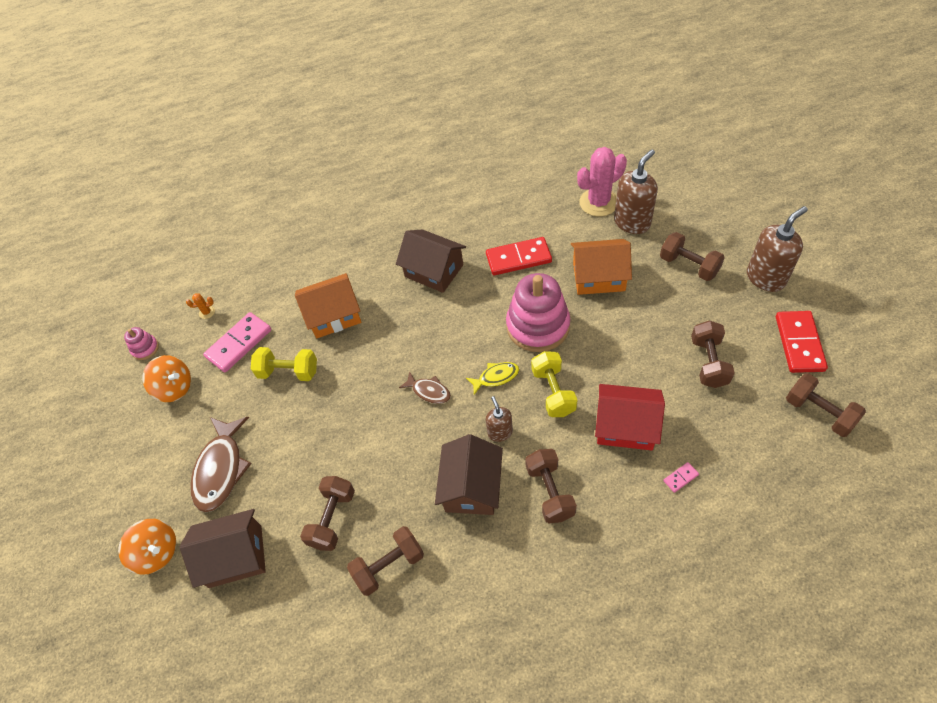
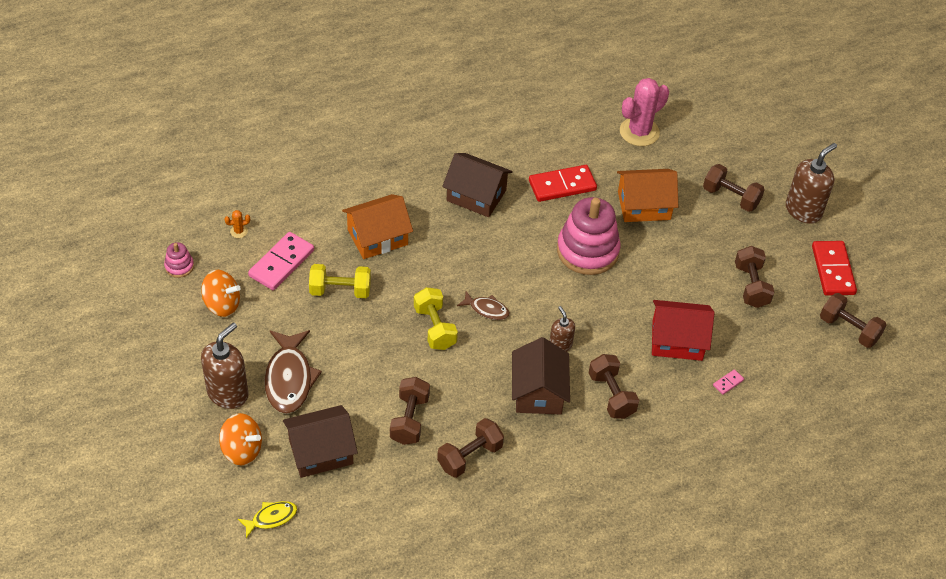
camera: 15 degrees left, 5 degrees down
yellow fish [466,362,519,395] -> yellow fish moved to [238,501,297,538]
yellow dumbbell [531,351,577,417] -> yellow dumbbell moved to [414,287,458,350]
brown soap dispenser [614,149,658,234] -> brown soap dispenser moved to [201,322,248,409]

